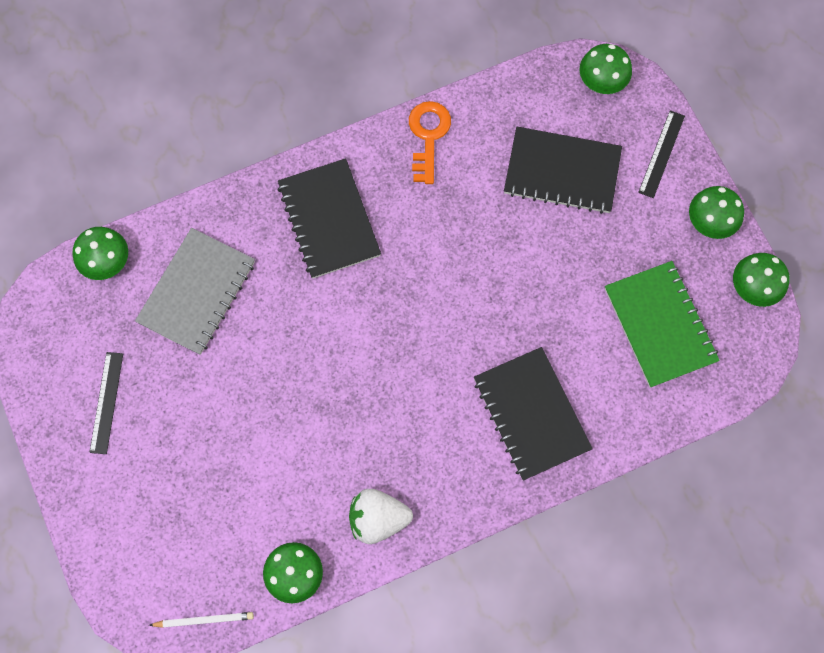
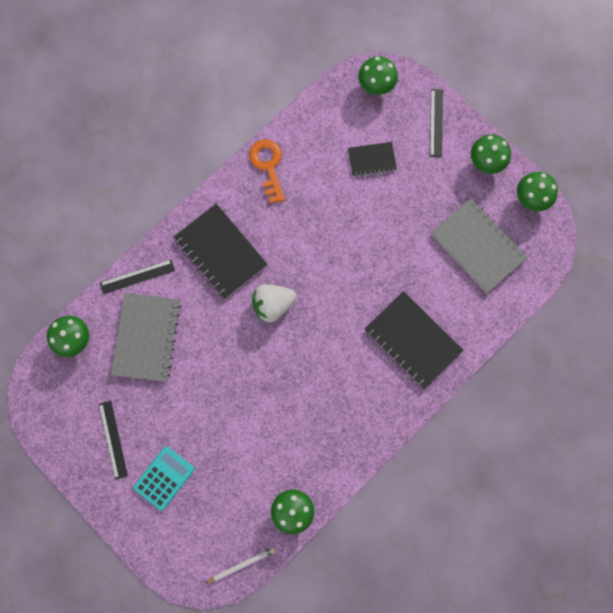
camera: 20 degrees left, 5 degrees up
white strawberry [349,489,413,544] -> white strawberry moved to [252,284,296,322]
black notebook [504,127,622,214] -> black notebook [348,142,397,177], size x0.56
green notebook [605,261,720,388] -> grey notebook [431,198,527,293]
none -> black ruler [100,260,175,294]
none -> turquoise calculator [133,446,195,511]

